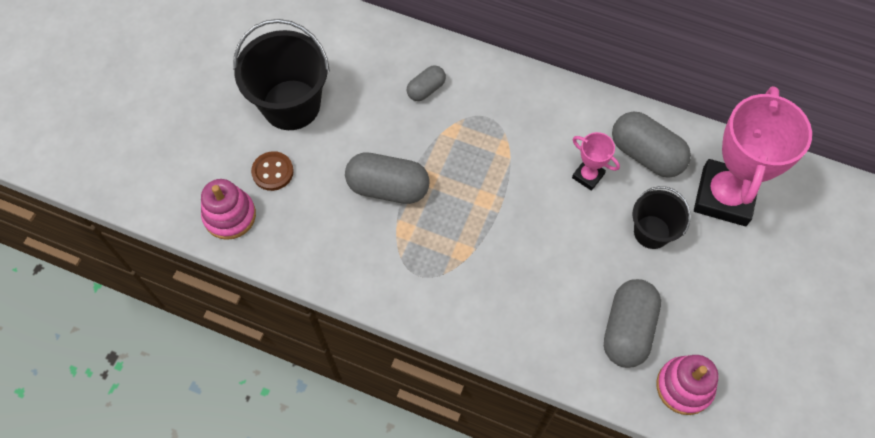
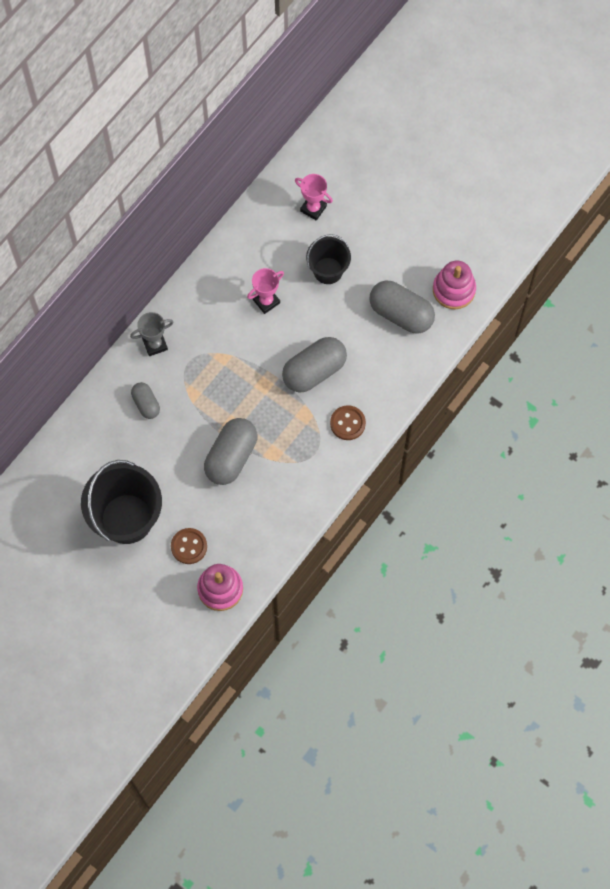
camera: 75 degrees left, 5 degrees up
grey capsule [612,111,691,178] -> grey capsule moved to [282,337,347,392]
pink trophy [694,86,812,226] -> pink trophy [295,174,333,221], size x0.45
none -> grey trophy [130,312,174,356]
none -> brown button [330,405,366,440]

